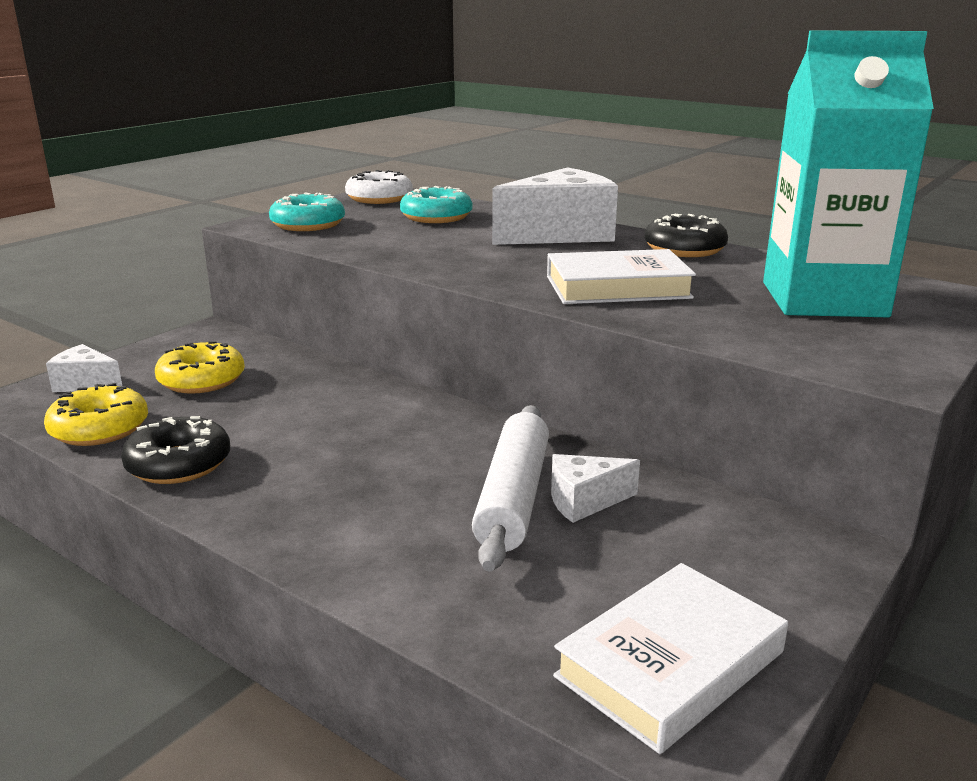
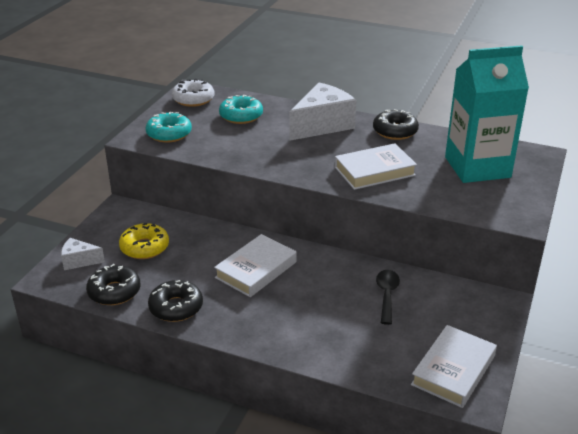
camera: 15 degrees left, 10 degrees up
yellow donut [44,383,148,446] -> black donut [86,264,141,305]
white rolling pin [472,405,549,571] -> none
white cheese [551,454,640,523] -> black spoon [376,270,400,325]
none -> white book [214,234,297,297]

